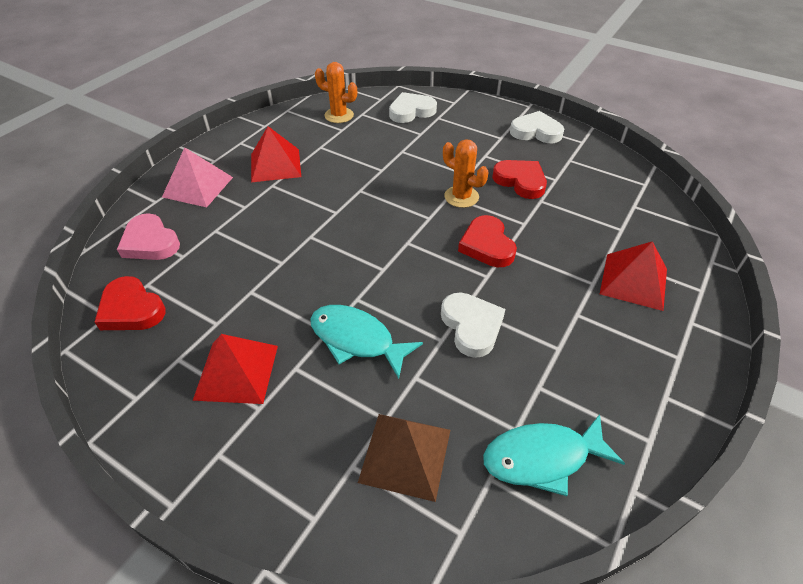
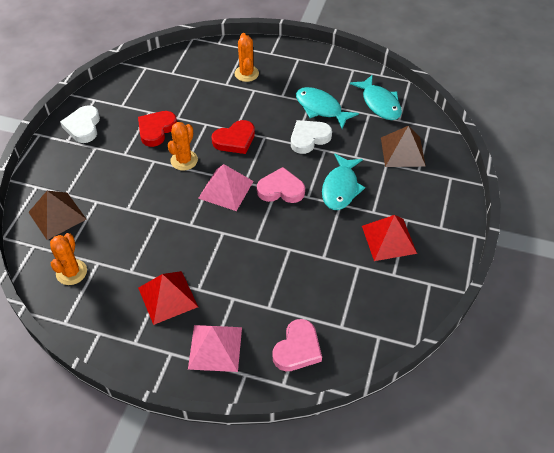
camera: 105 degrees left, 5 degrees up
red heart [95,276,166,330] -> none
white heart [389,92,437,123] -> brown pyramid [28,191,87,240]
red pyramid [600,241,667,311] -> orange cactus [235,33,259,82]
none -> pink pyramid [198,164,254,211]
none -> pink heart [257,167,305,203]
none -> turquoise fish [296,87,359,129]

